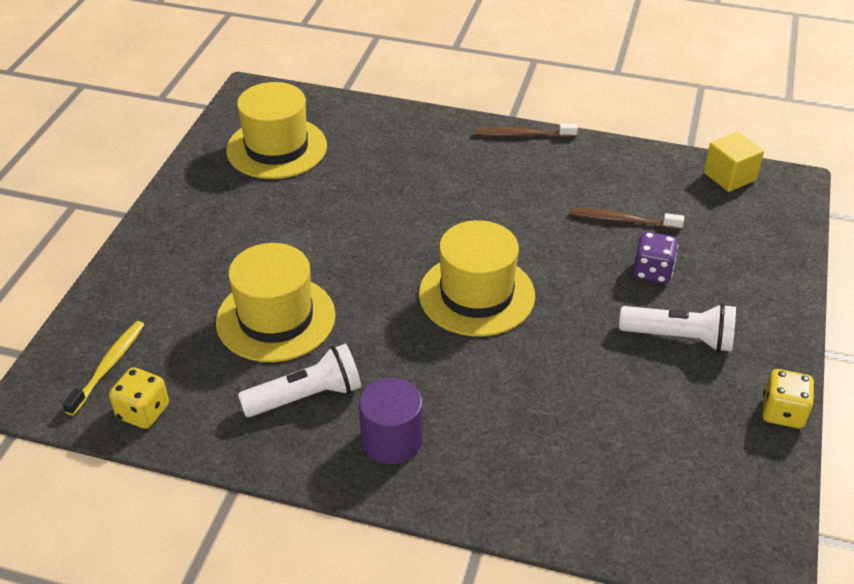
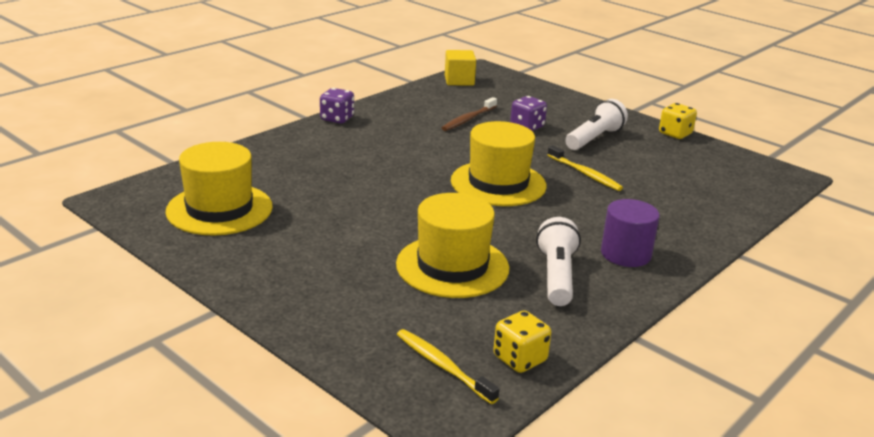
camera: 65 degrees left, 15 degrees down
brown toothbrush [475,124,578,137] -> purple dice [320,88,354,124]
none -> yellow toothbrush [547,145,623,191]

